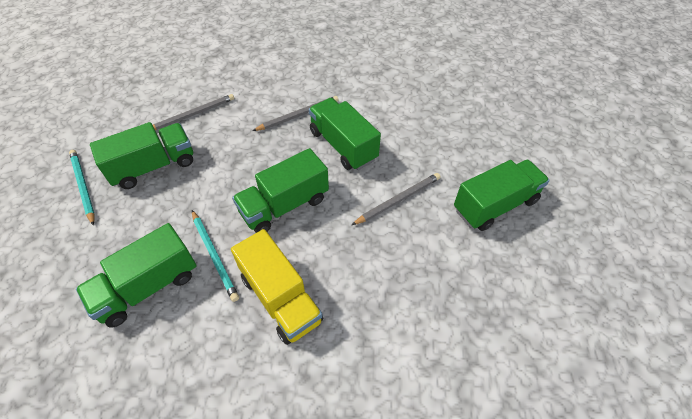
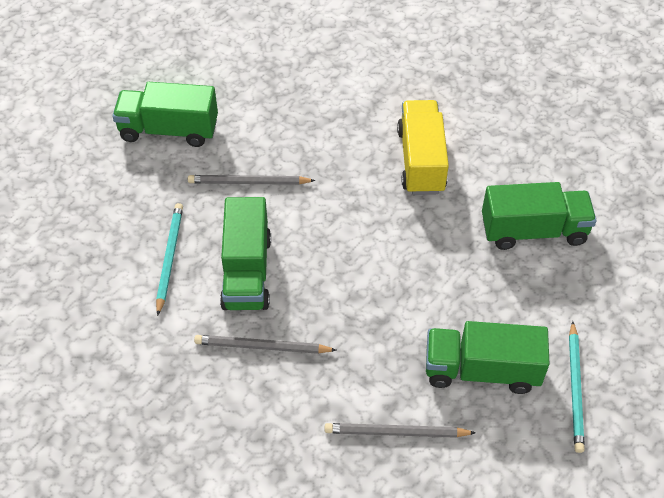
camera: 145 degrees left, 0 degrees up
turquoise pencil [192,210,239,302] -> turquoise pencil moved to [156,203,183,316]
green truck [232,148,329,233] -> none

